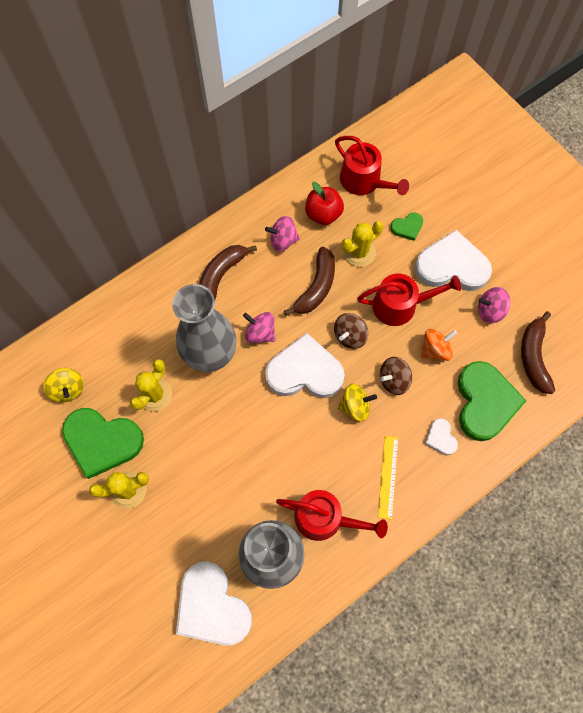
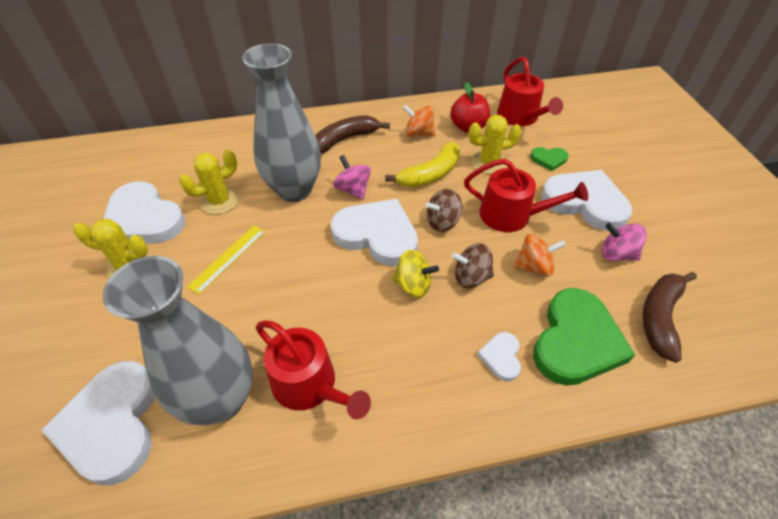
camera: 25 degrees right, 20 degrees down
yellow spinning top [43,368,84,403] -> none
green heart [62,408,144,479] -> white heart [103,181,185,244]
pink spinning top [265,216,300,252] -> orange spinning top [403,105,436,136]
brown banana [284,247,335,316] -> yellow banana [385,142,460,188]
yellow ruler [378,436,398,519] -> yellow ruler moved to [187,226,265,294]

